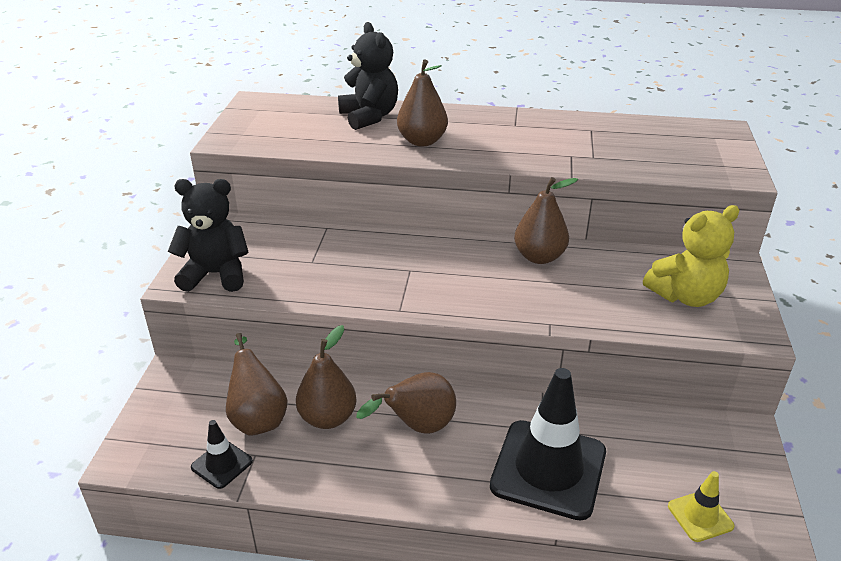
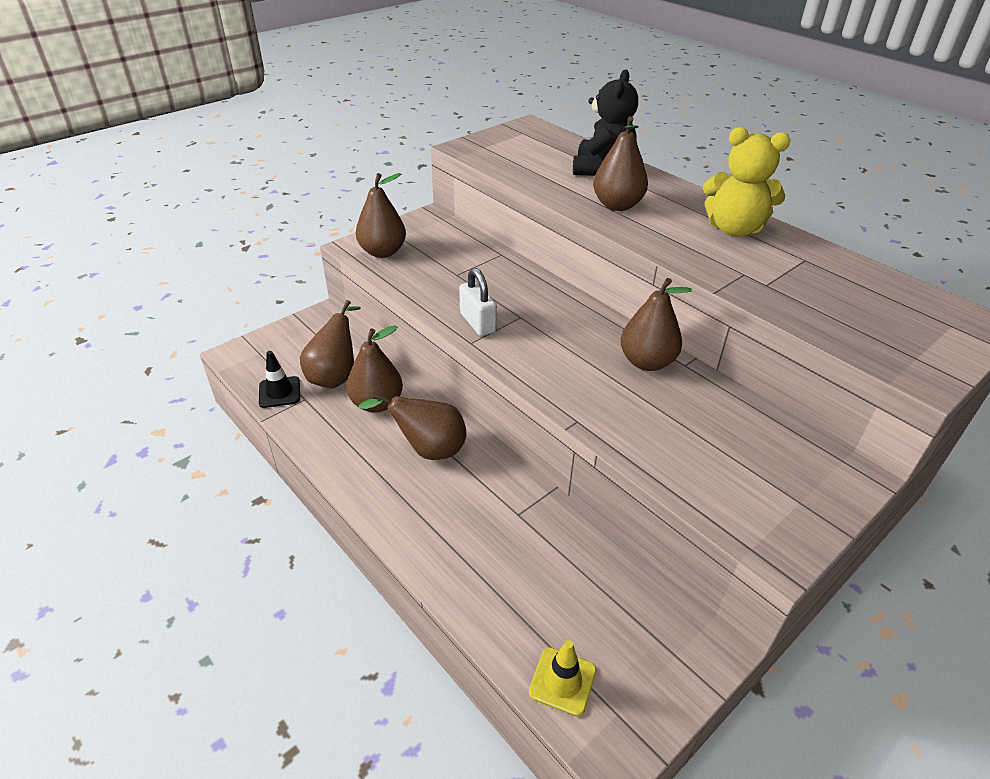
camera: 40 degrees right, 5 degrees up
black teddy bear [168,179,249,292] -> brown pear [356,173,406,258]
black traffic cone [490,368,606,521] -> none
yellow teddy bear [643,205,740,307] -> yellow teddy bear moved to [703,127,790,237]
none -> white padlock [459,268,497,336]

